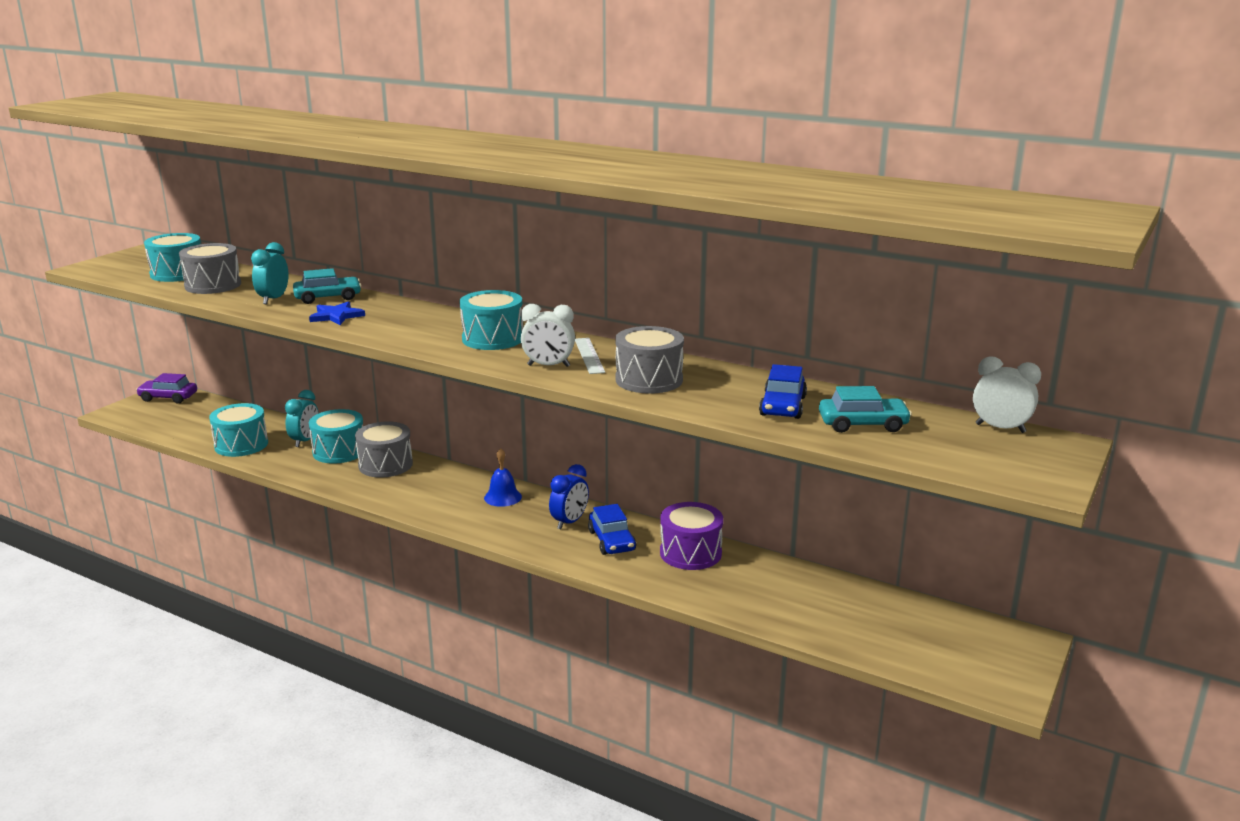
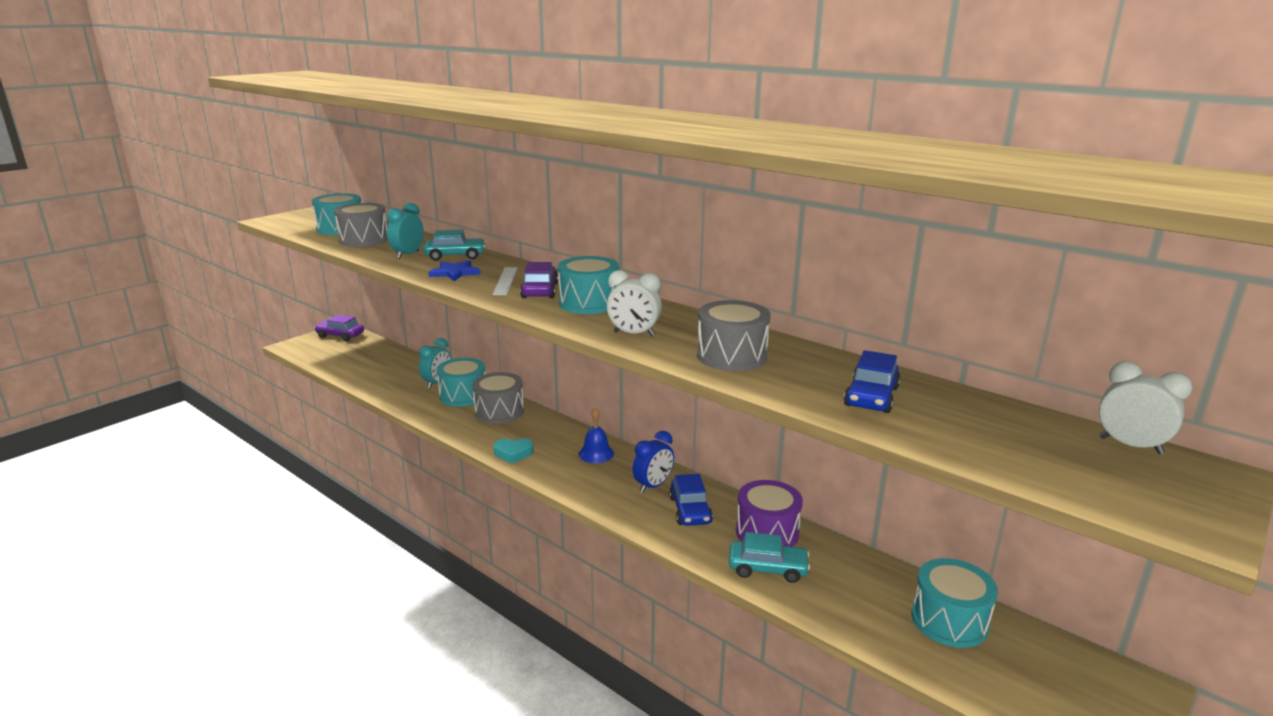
camera: 10 degrees right, 0 degrees up
turquoise drum [209,403,268,457] -> turquoise drum moved to [911,558,998,648]
white ruler [575,338,605,374] -> white ruler moved to [492,267,518,295]
turquoise car [819,386,912,433] -> turquoise car moved to [729,532,810,583]
none -> turquoise heart [493,438,534,464]
none -> purple car [520,262,558,298]

